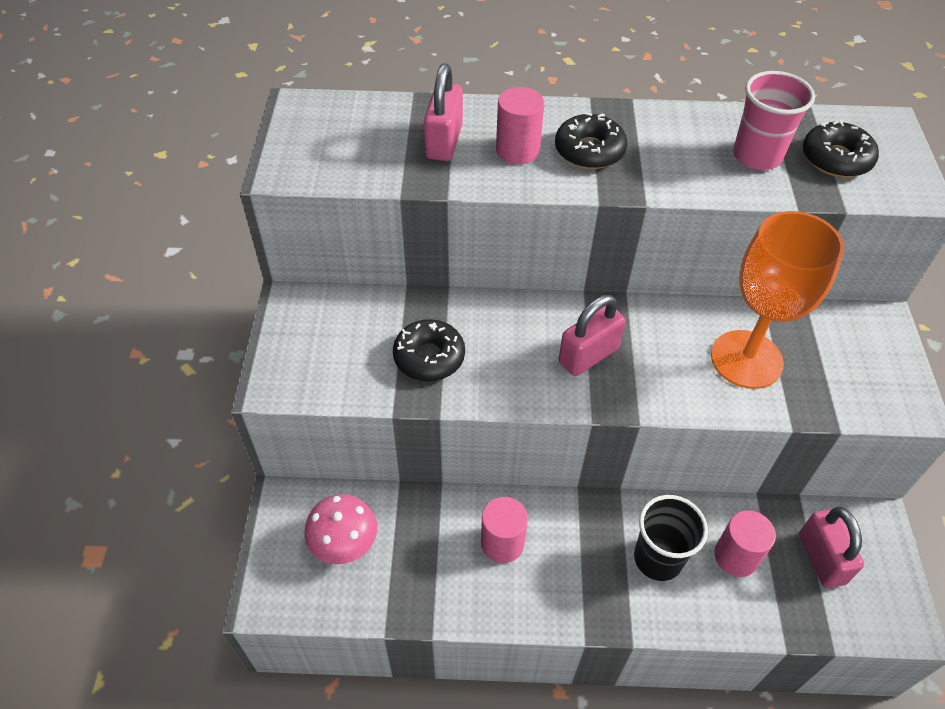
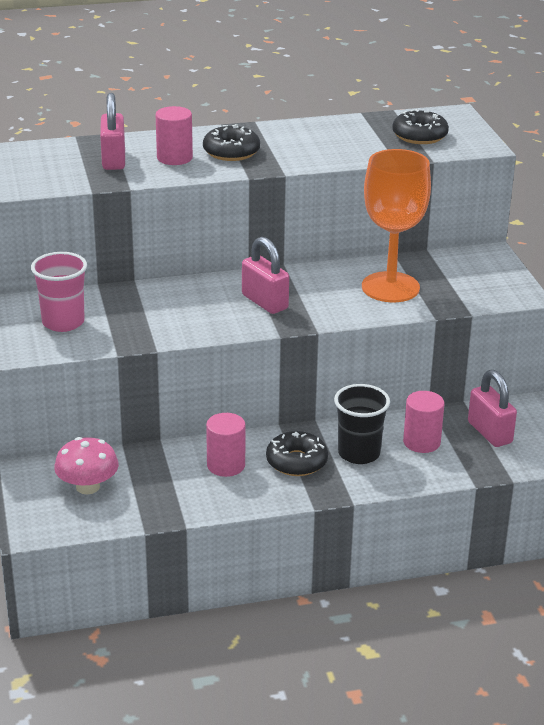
camera: 15 degrees left, 20 degrees down
black donut [393,319,465,381] -> black donut moved to [266,431,328,476]
pink padlock [559,295,626,376] -> pink padlock turned 75 degrees counterclockwise [242,237,289,314]
pink cup [733,71,815,170] -> pink cup moved to [31,252,87,332]

